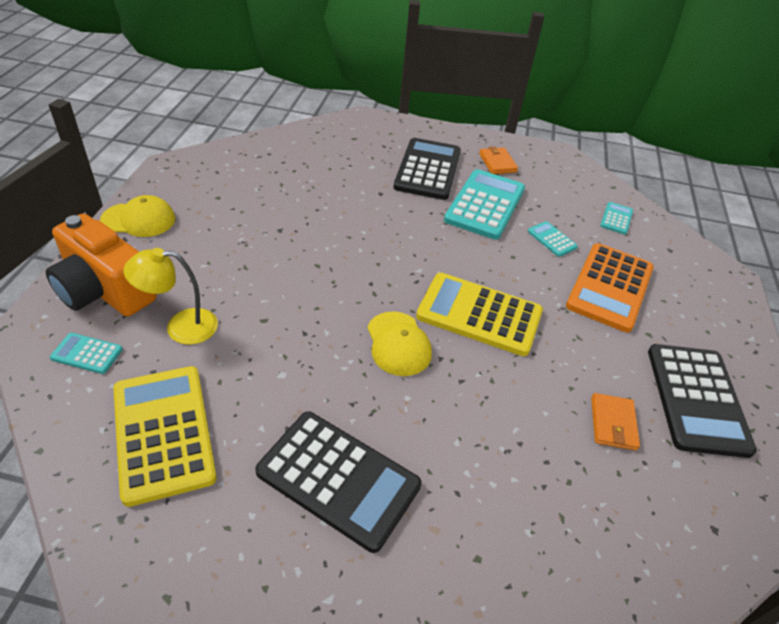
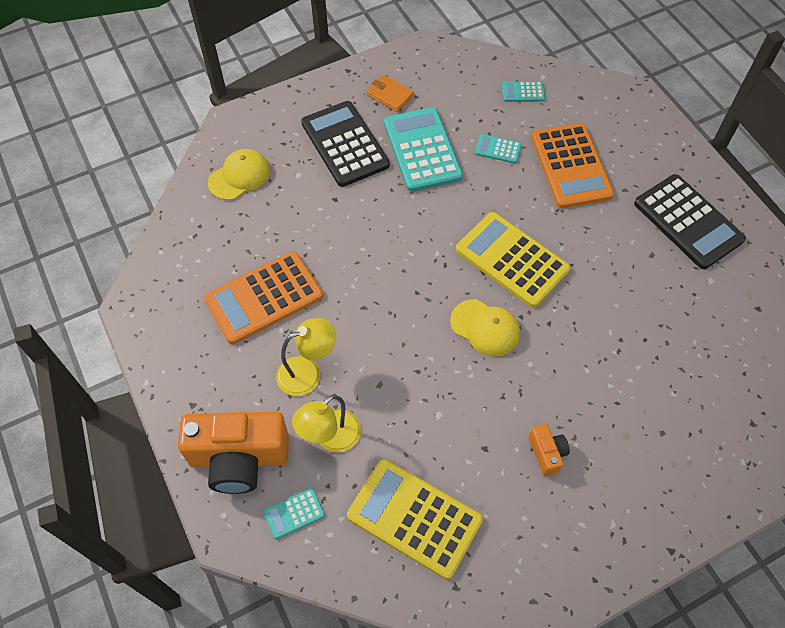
camera: 35 degrees left, 15 degrees up
yellow cap [100,195,175,237] -> yellow cap moved to [208,149,270,200]
black calculator [255,411,422,553] -> orange camera [528,424,570,476]
yellow calculator [416,273,543,356] -> yellow calculator turned 60 degrees clockwise [456,212,570,308]
orange wallet [591,393,640,451] -> none
turquoise calculator [600,202,633,234] -> turquoise calculator turned 75 degrees counterclockwise [502,81,545,102]
none -> orange calculator [204,251,323,345]
none -> yellow lamp [276,318,336,396]

